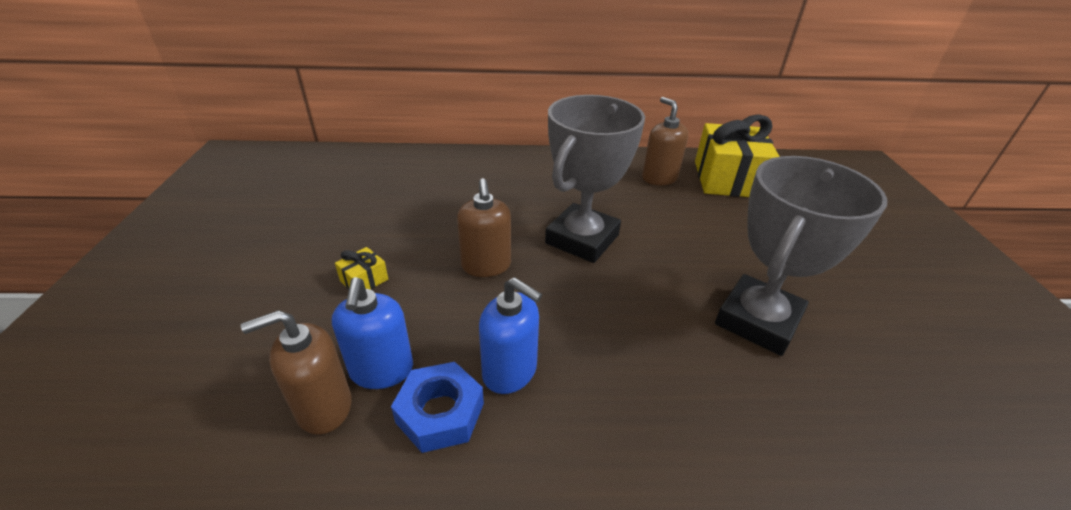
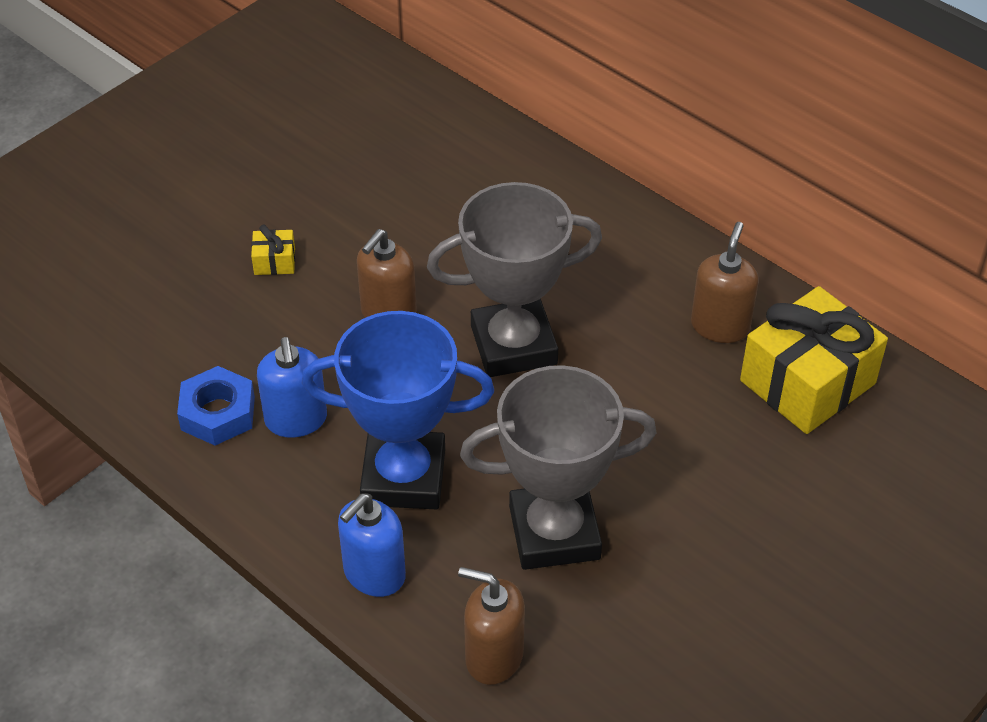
camera: 45 degrees right, 10 degrees up
brown soap dispenser [241,310,352,434] -> brown soap dispenser moved to [458,567,525,685]
blue soap dispenser [332,277,413,389] -> blue soap dispenser moved to [338,494,406,597]
none -> blue trophy [302,311,494,510]

